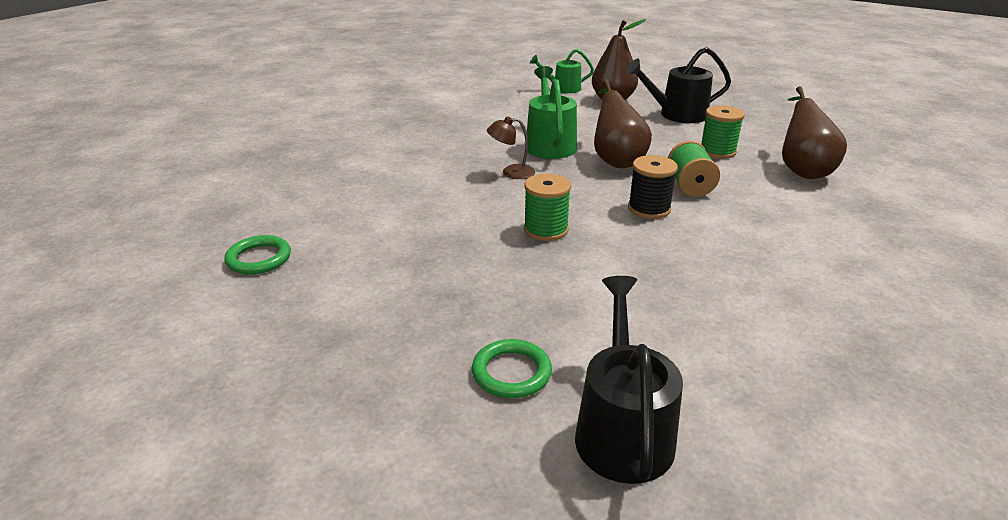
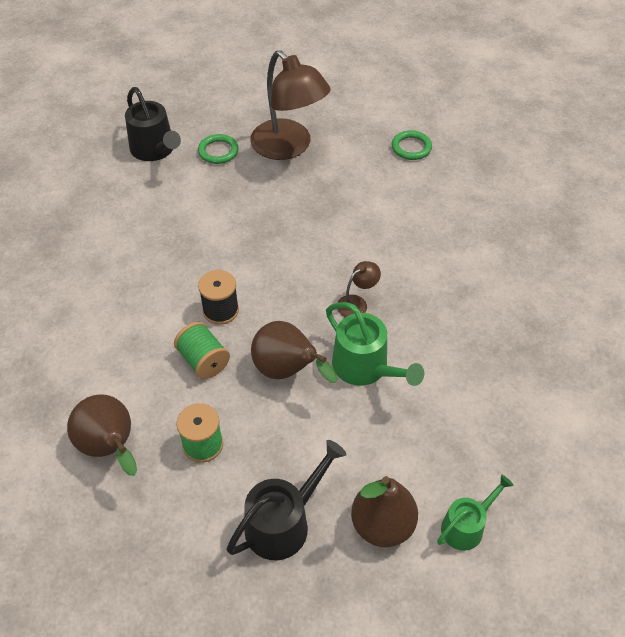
camera: 145 degrees right, 20 degrees up
green spool [524,174,571,241] -> none
none -> brown lamp [250,50,331,160]

